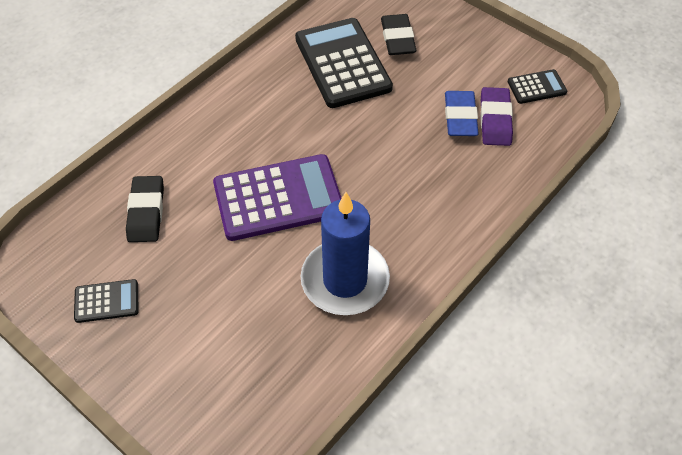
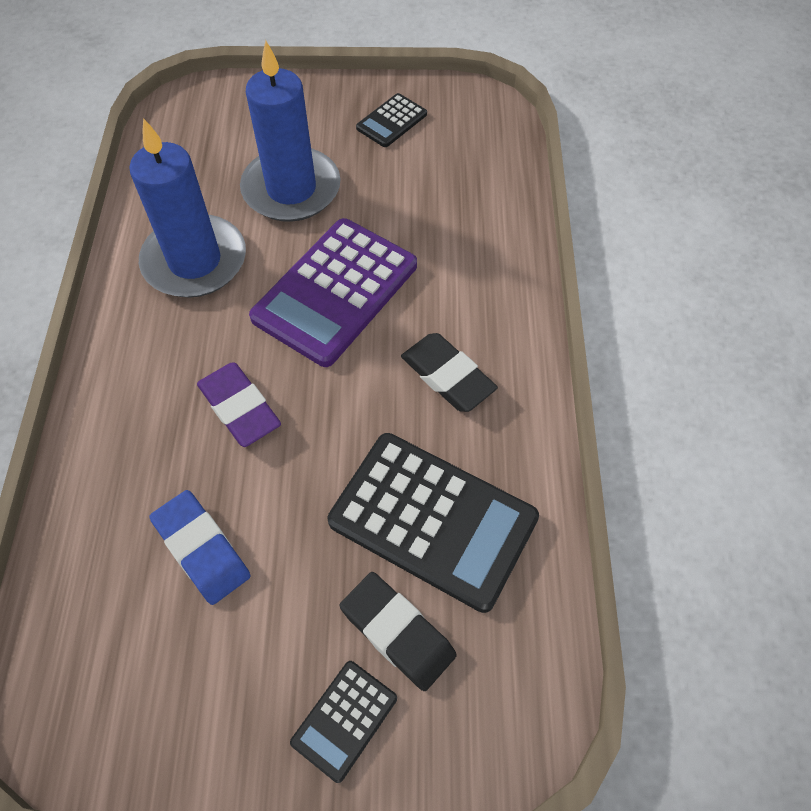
camera: 140 degrees right, 5 degrees up
black eraser [126,176,164,242] -> black eraser moved to [401,333,498,412]
purple eraser [480,87,513,146] -> purple eraser moved to [197,363,281,447]
black calculator [508,69,567,104] -> black calculator moved to [290,661,397,783]
none -> blue candle [240,40,341,222]

